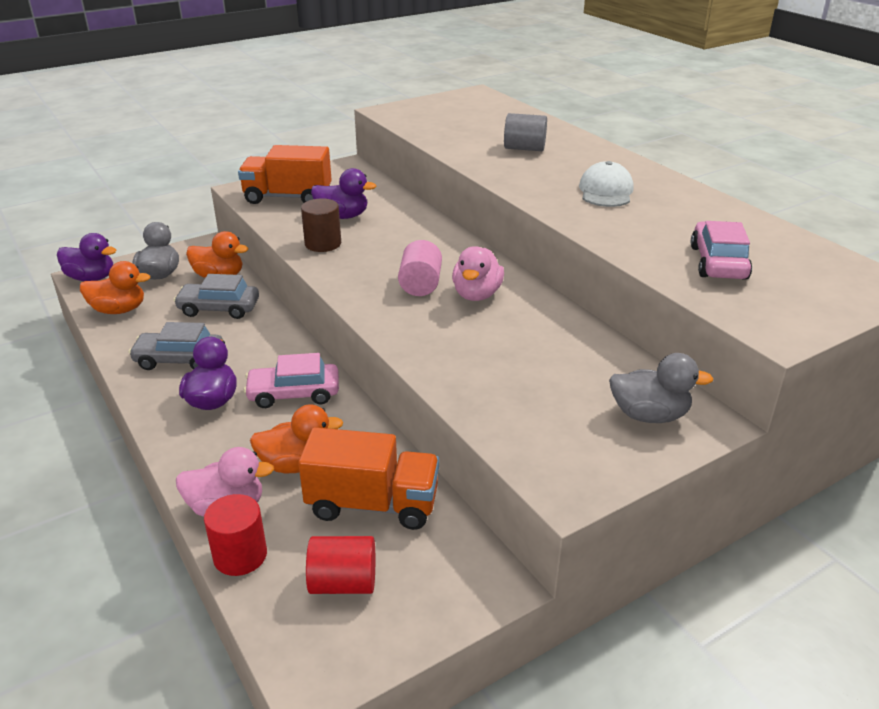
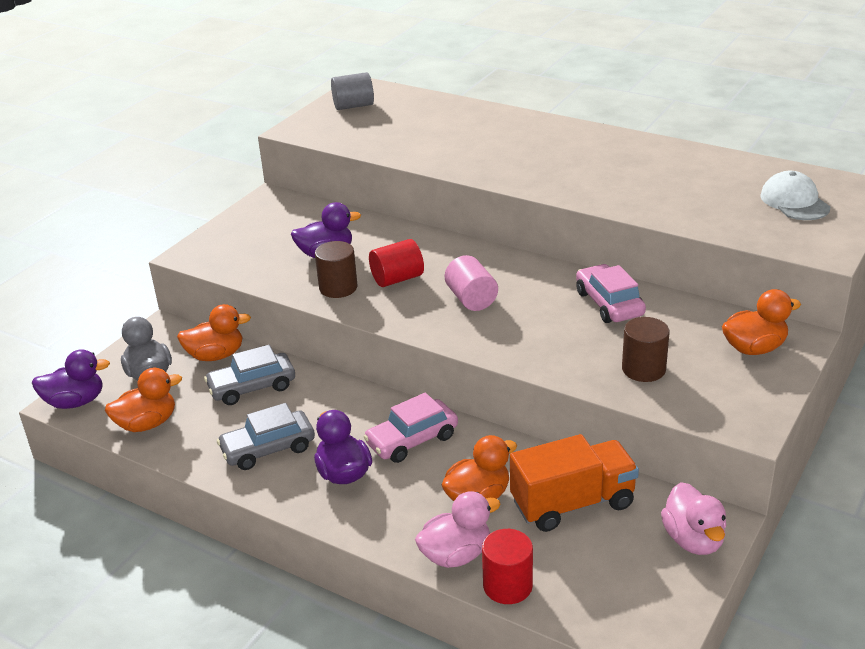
camera: 25 degrees left, 0 degrees up
orange truck [238,145,332,204] -> none
red cylinder [306,536,375,594] -> red cylinder moved to [369,239,424,287]
pink duck [452,246,504,301] -> pink duck moved to [661,482,726,555]
grey cylinder [504,113,547,151] -> grey cylinder moved to [331,72,374,110]
white cap [579,161,634,207] -> white cap moved to [760,171,830,220]
grey duck [609,353,713,423] -> orange duck [722,289,801,355]
pink car [691,221,752,280] -> pink car moved to [576,264,646,323]
none -> brown cylinder [622,317,670,382]

